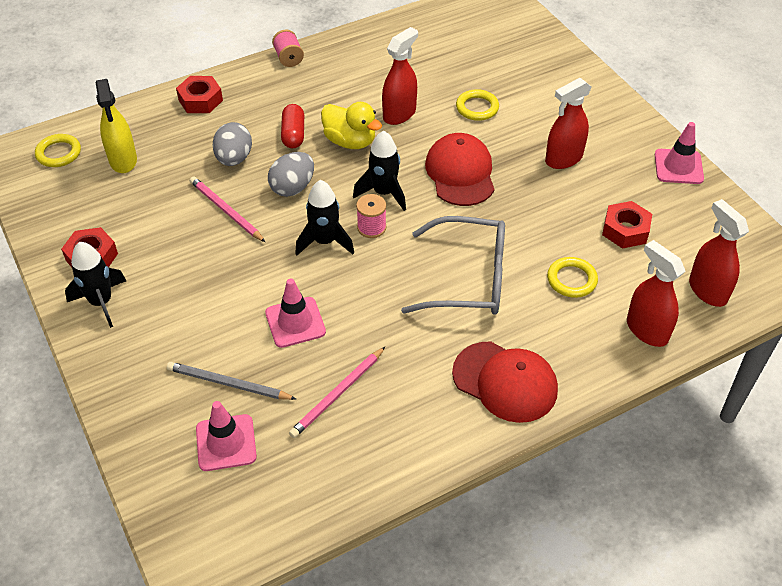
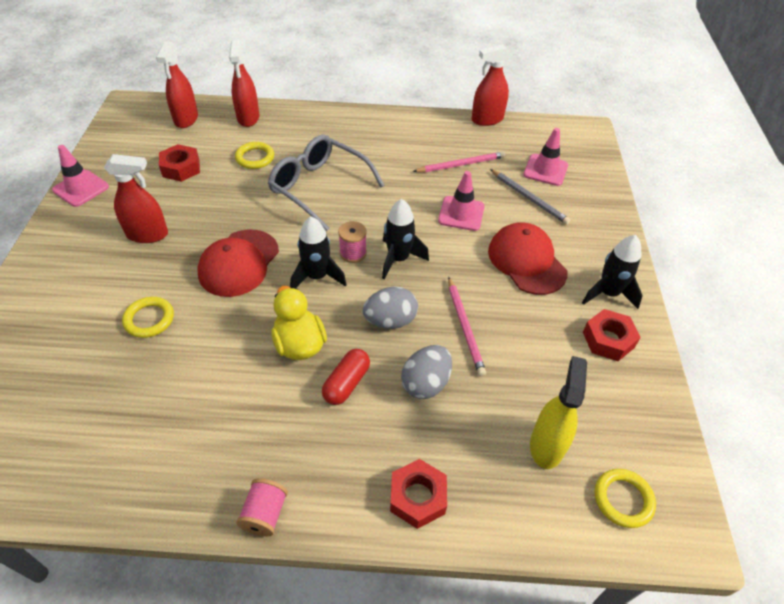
camera: 150 degrees left, 0 degrees up
red spray bottle [382,27,418,125] -> red spray bottle moved to [472,44,511,126]
red cap [452,341,558,423] -> red cap moved to [488,222,568,295]

